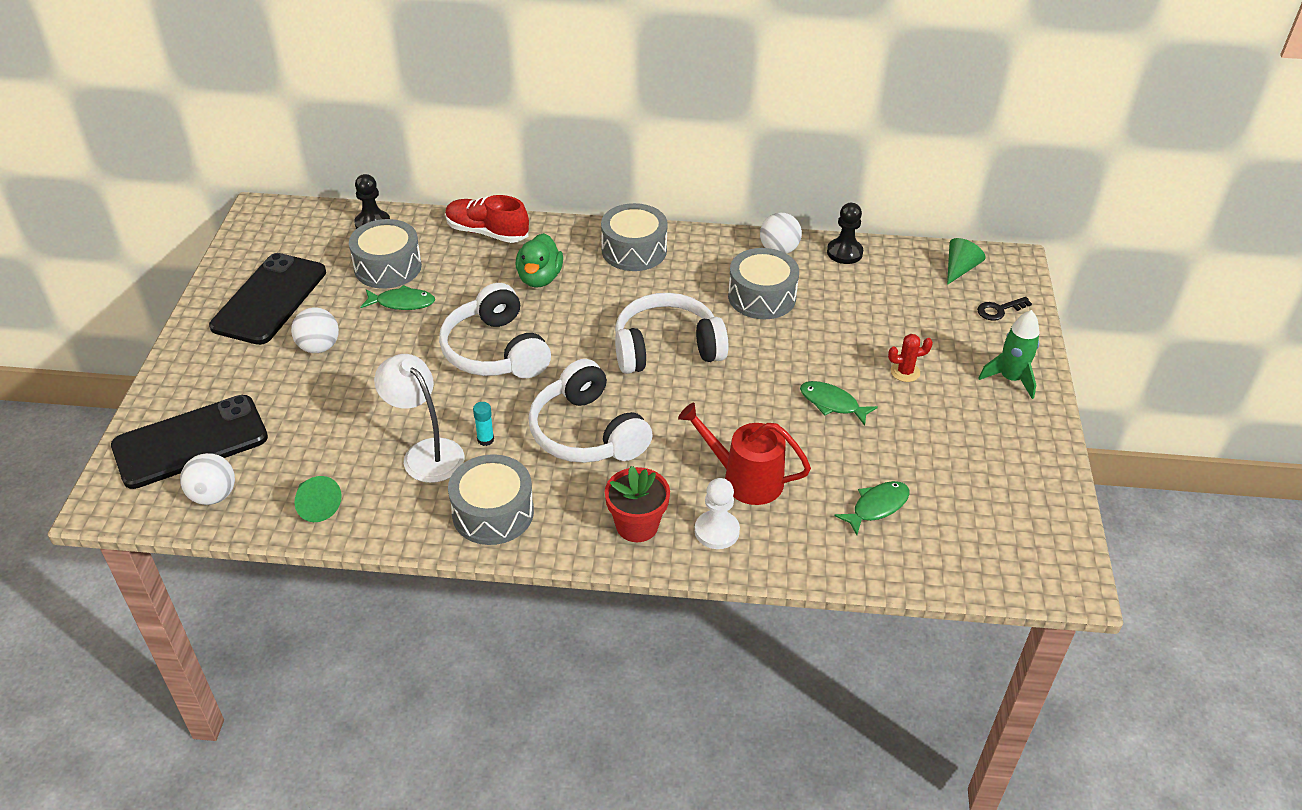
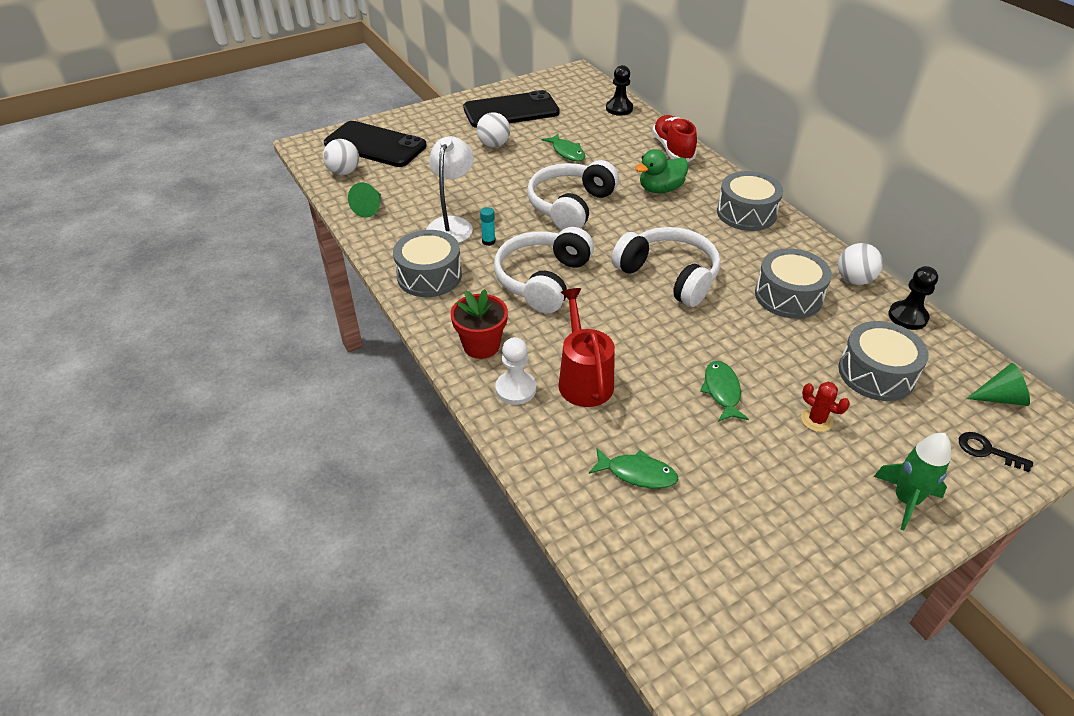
camera: 55 degrees right, 0 degrees up
grey drum [349,219,422,289] -> grey drum moved to [838,321,929,401]

